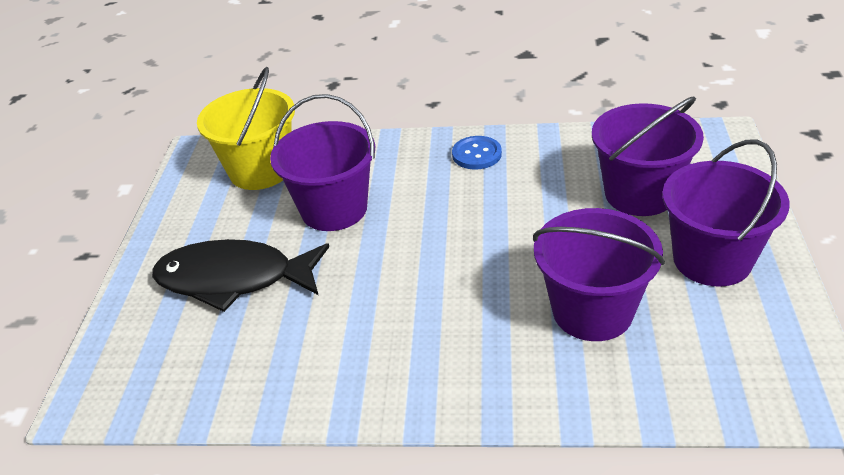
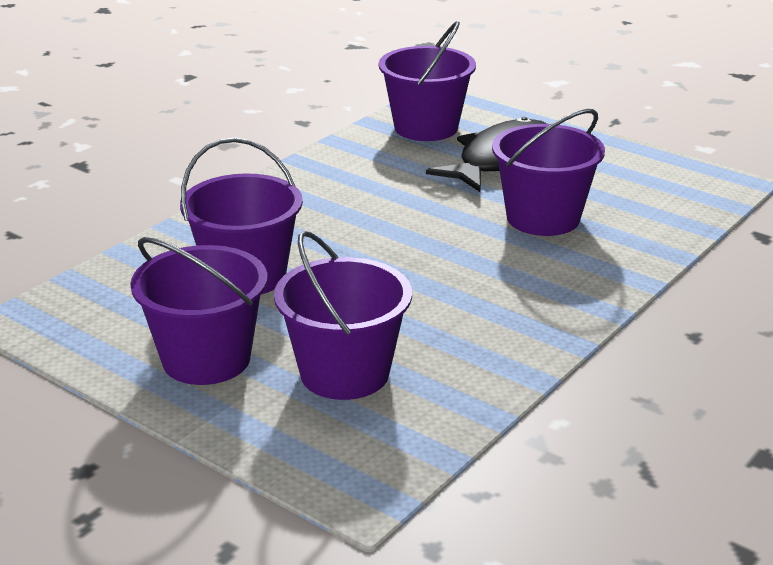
camera: 120 degrees right, 10 degrees down
yellow bucket [197,67,295,190] -> none
blue button [452,136,502,169] -> none
none -> purple bucket [379,21,476,141]

